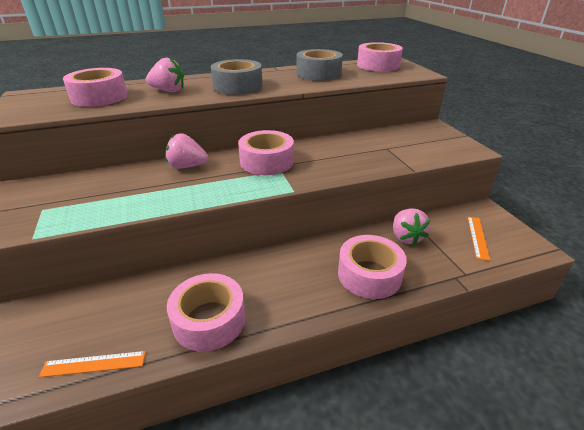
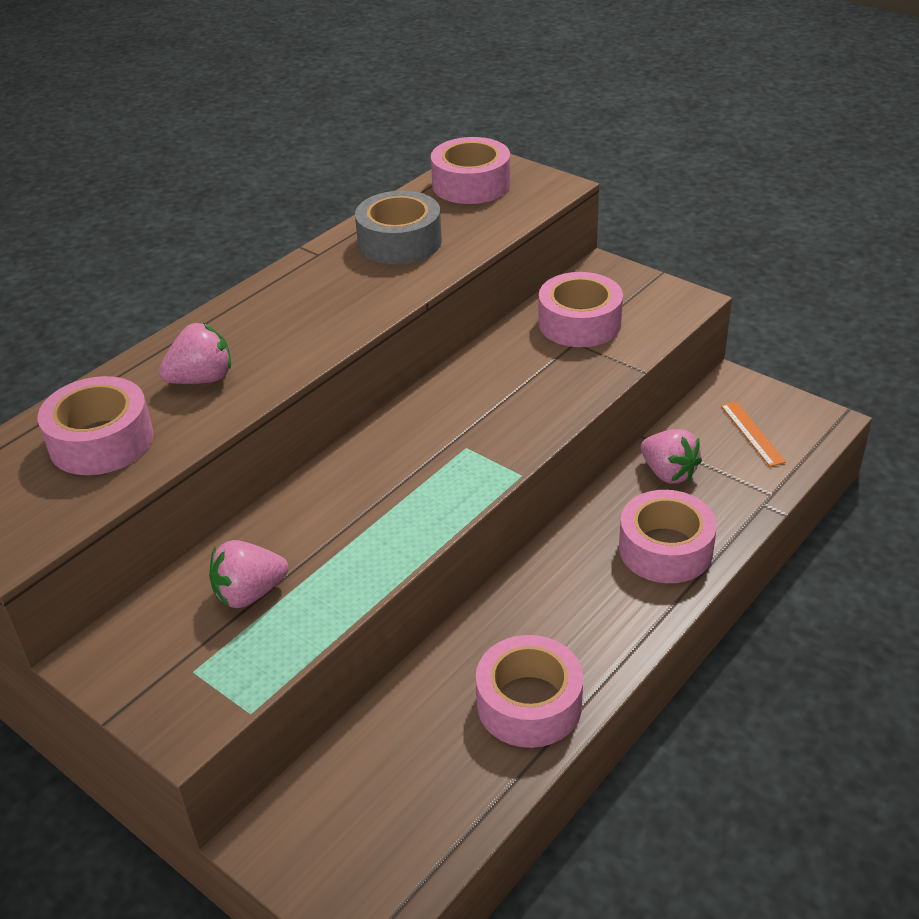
camera: 30 degrees left, 5 degrees up
orange ruler [39,351,146,377] -> none
pink strawberry [166,133,208,169] -> pink strawberry moved to [209,540,288,608]
grey tape [211,59,263,95] -> none
pink tape [238,130,294,175] -> pink tape moved to [538,272,623,347]

